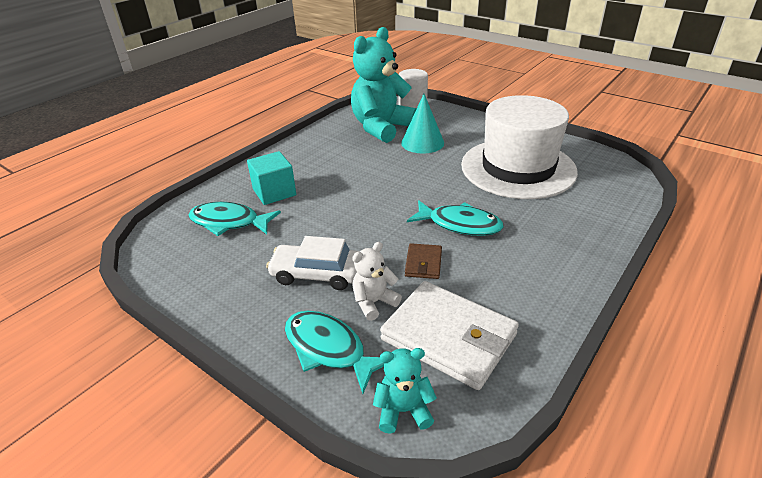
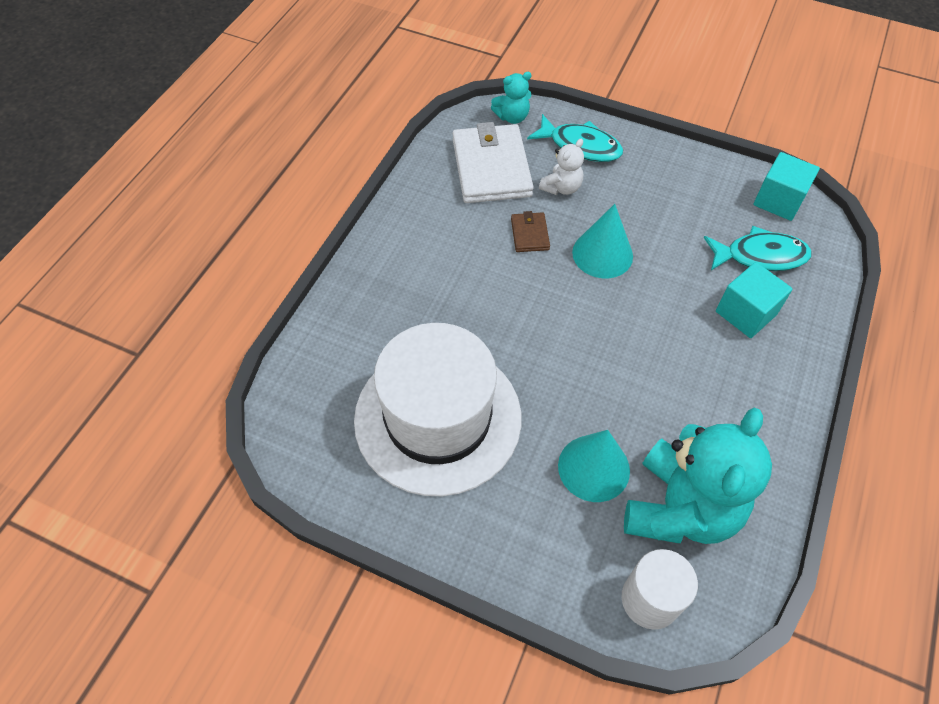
camera: 165 degrees right, 20 degrees up
white car [266,236,360,290] -> none
white wallet [380,281,519,390] -> white wallet turned 60 degrees clockwise [453,122,534,203]
turquoise fish [407,200,504,236] -> none
none -> turquoise cone [572,204,633,278]
none -> turquoise cube [753,152,820,221]

